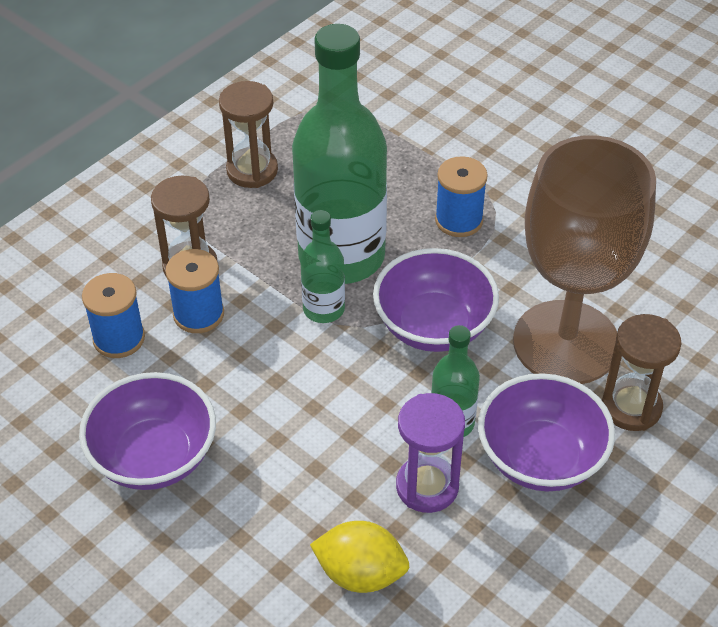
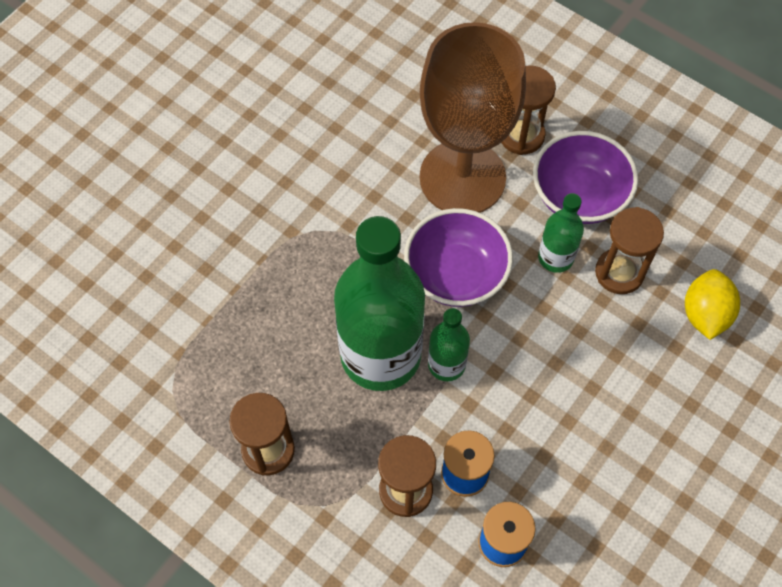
camera: 95 degrees left, 15 degrees up
purple bowl [79,372,216,490] -> none
purple hourglass [396,393,465,513] -> brown hourglass [595,207,664,294]
blue spool [435,156,488,237] -> none

